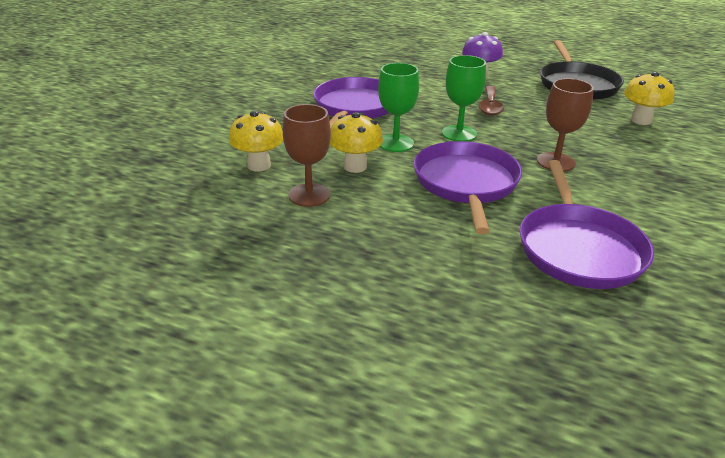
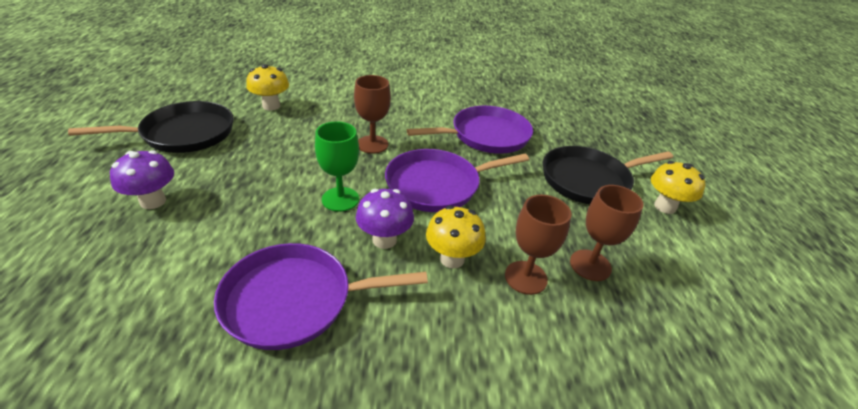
camera: 115 degrees left, 5 degrees up
yellow mushroom [229,111,283,172] -> yellow mushroom moved to [651,161,705,214]
green goblet [378,63,419,152] -> purple mushroom [356,189,414,249]
brown spoon [479,86,504,116] -> none
none -> black pan [543,146,673,204]
none -> brown goblet [570,185,643,281]

